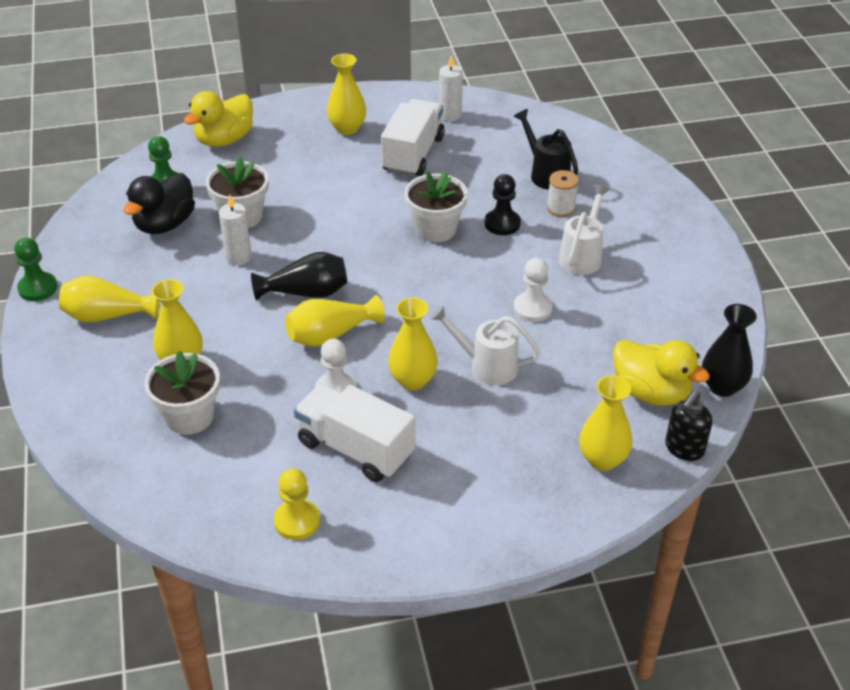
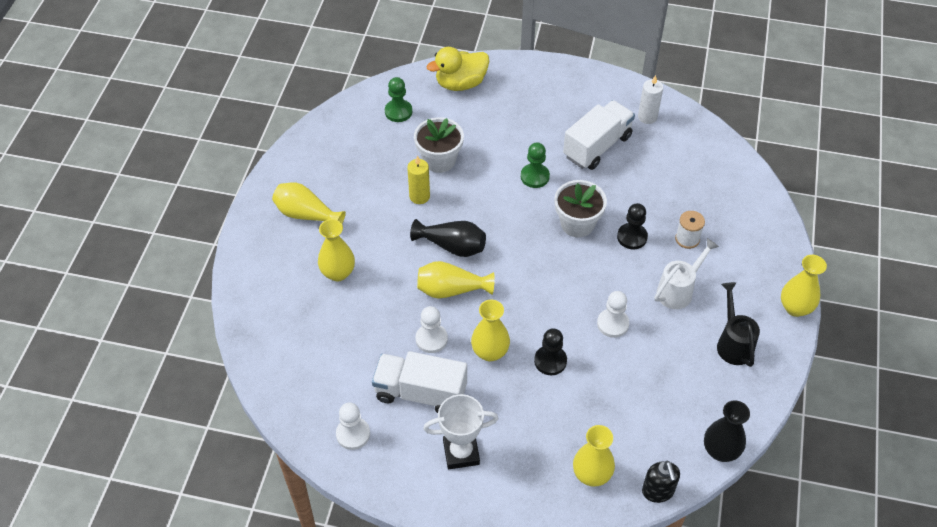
camera: 25 degrees right, 10 degrees up
green pawn [14,238,58,301] -> green pawn moved to [521,142,550,188]
black duck [124,173,195,234] -> none
white flower pot [144,351,220,435] -> none
white candle [219,195,252,265] -> yellow candle [407,156,430,204]
yellow pawn [274,468,320,540] -> white pawn [336,402,370,450]
white truck [294,384,415,482] -> white truck turned 45 degrees counterclockwise [372,351,467,413]
yellow vase [327,54,366,135] -> yellow vase moved to [781,255,827,317]
white watering can [430,305,540,385] -> black pawn [534,328,567,375]
black watering can [514,109,578,190] -> black watering can moved to [717,282,760,367]
yellow duck [613,340,710,406] -> none
black soap dispenser [665,390,712,461] -> black soap dispenser turned 75 degrees counterclockwise [642,460,680,503]
none -> white trophy [423,394,498,469]

